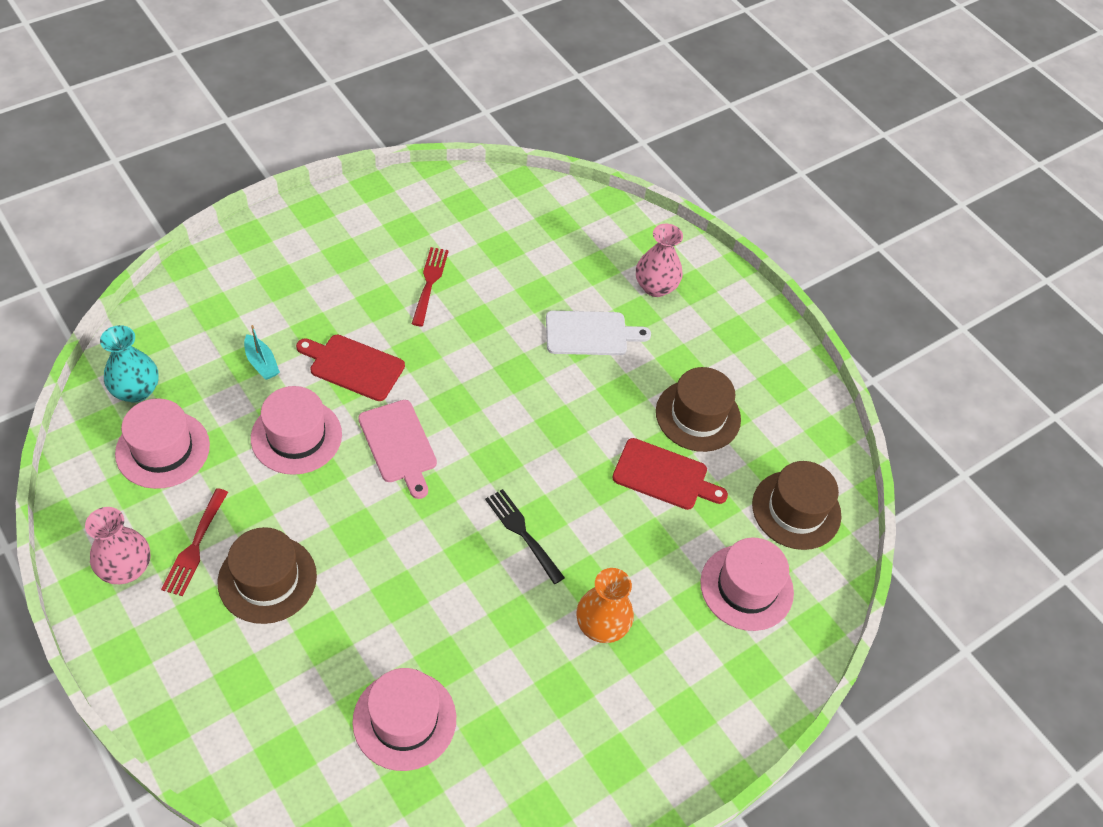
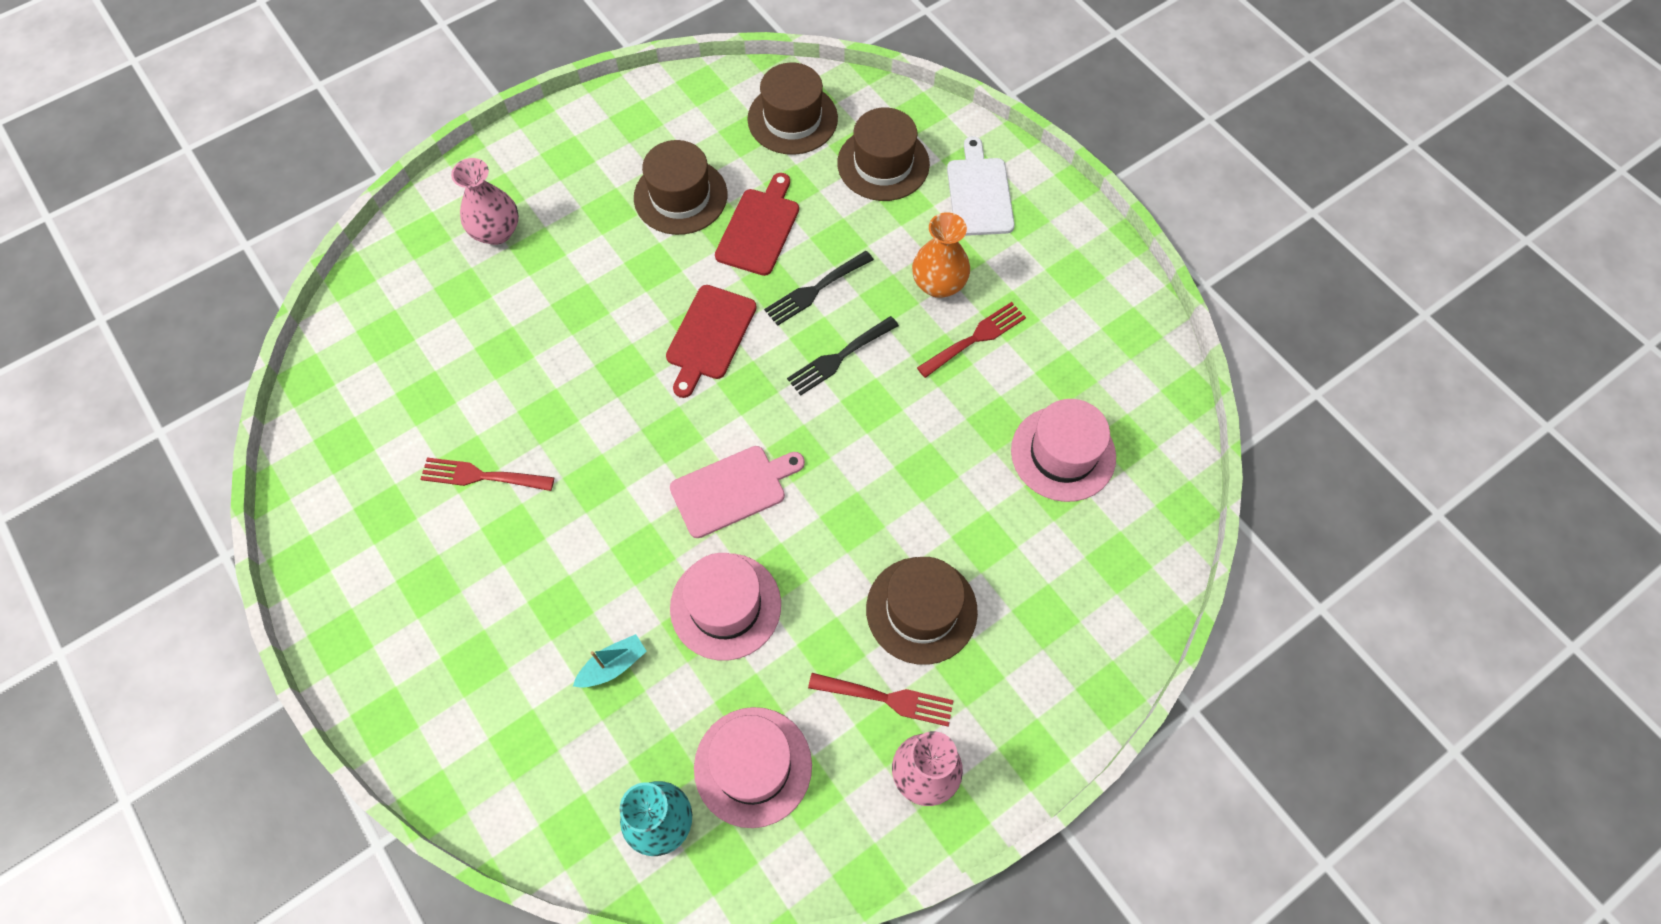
camera: 85 degrees left, 10 degrees up
red cutting board [296,335,405,401] -> red cutting board moved to [666,285,757,398]
white cutting board [546,311,651,355] -> white cutting board moved to [947,136,1015,236]
pink hat [700,538,794,631] -> brown hat [837,107,930,201]
none -> black fork [764,251,874,326]
none -> red fork [917,302,1026,378]

